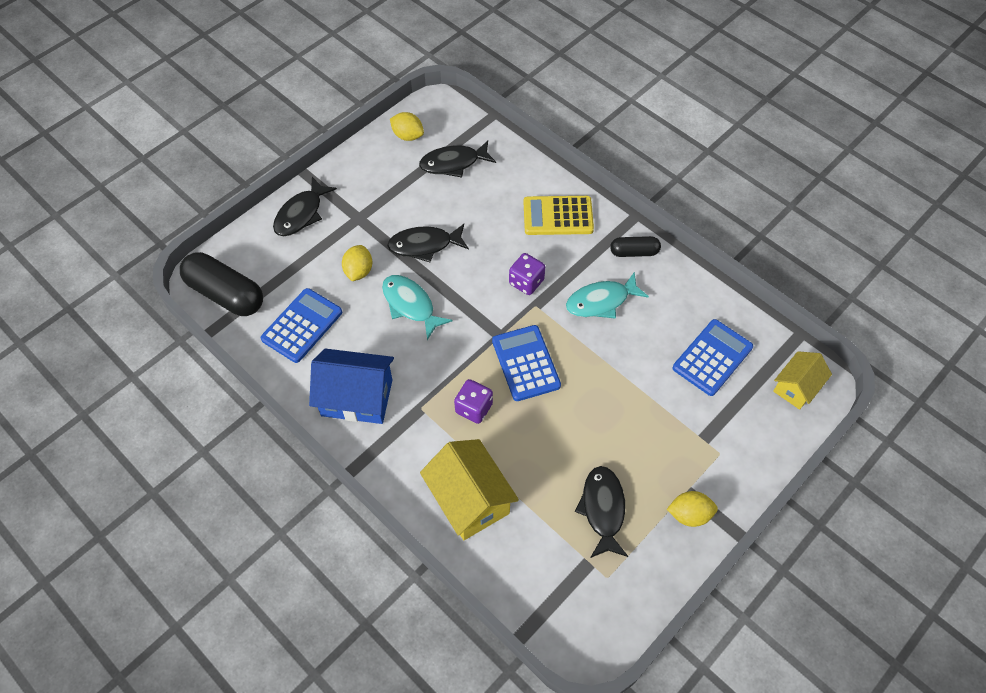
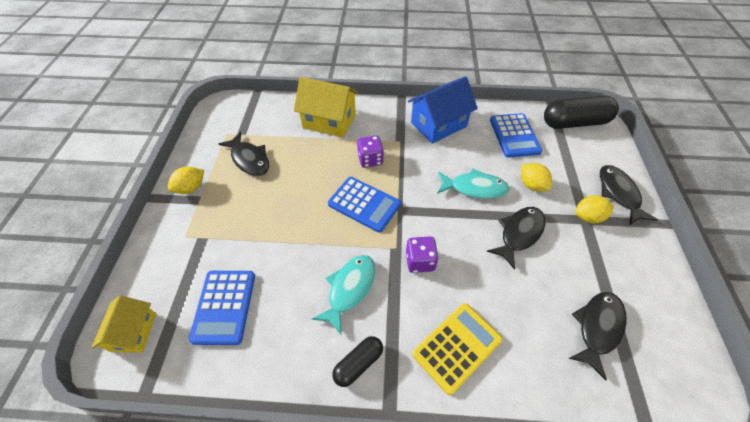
camera: 140 degrees right, 5 degrees down
yellow lemon [390,112,424,141] -> yellow lemon moved to [575,195,614,223]

